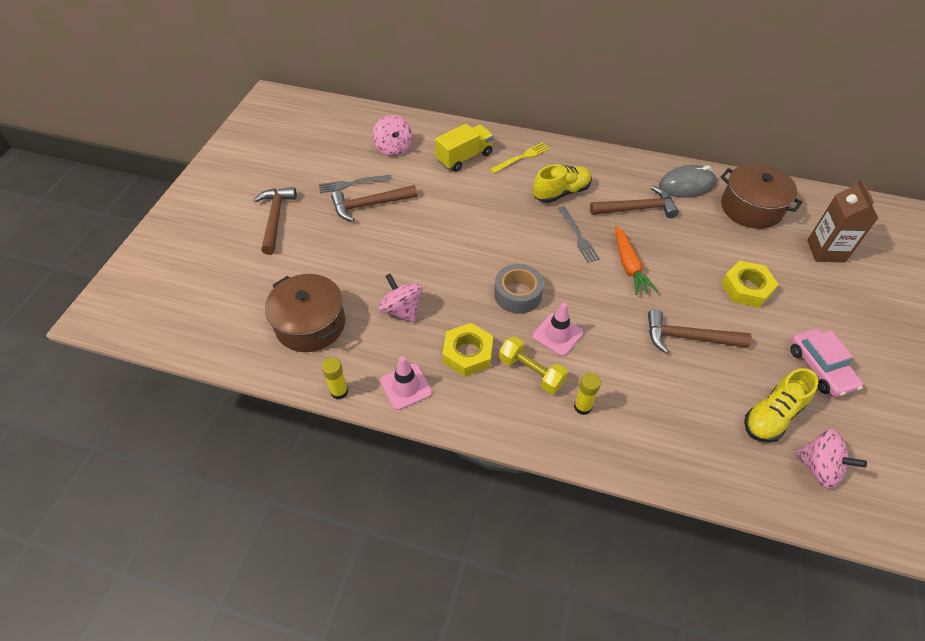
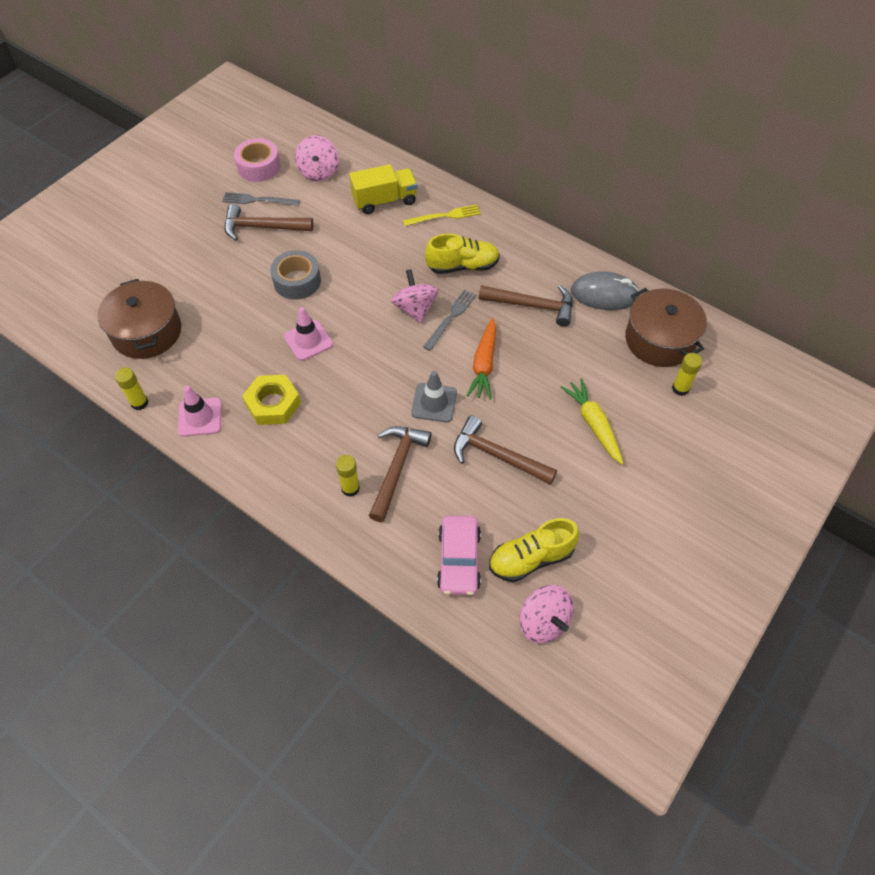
camera: 20 degrees right, 5 degrees up
brown hammer [254,187,297,255] -> brown hammer moved to [369,426,431,522]
pink spinning top [378,274,423,323] -> pink spinning top moved to [391,269,439,324]
grey tape [494,264,544,314] -> grey tape moved to [270,250,321,300]
yellow dumbbell [499,336,568,394] -> none
pink traffic cone [532,302,583,356] -> pink traffic cone moved to [284,307,333,361]
grey fork [558,206,600,263] -> grey fork turned 150 degrees counterclockwise [423,289,476,351]
yellow nut [721,260,779,308] -> yellow carrot [561,378,624,465]
pink car [790,328,863,397] -> pink car moved to [437,516,481,595]
brown carton [807,180,878,263] -> none
none -> pink tape [234,138,280,182]
none -> grey traffic cone [411,371,457,422]
none -> yellow glue stick [672,353,702,396]

